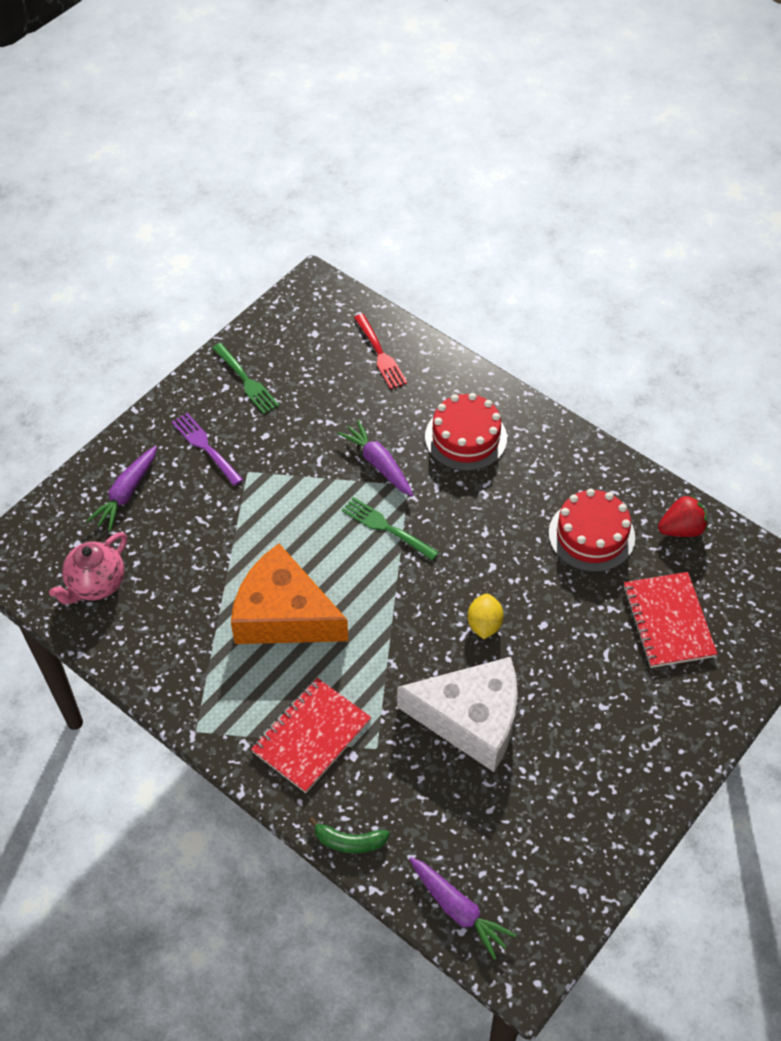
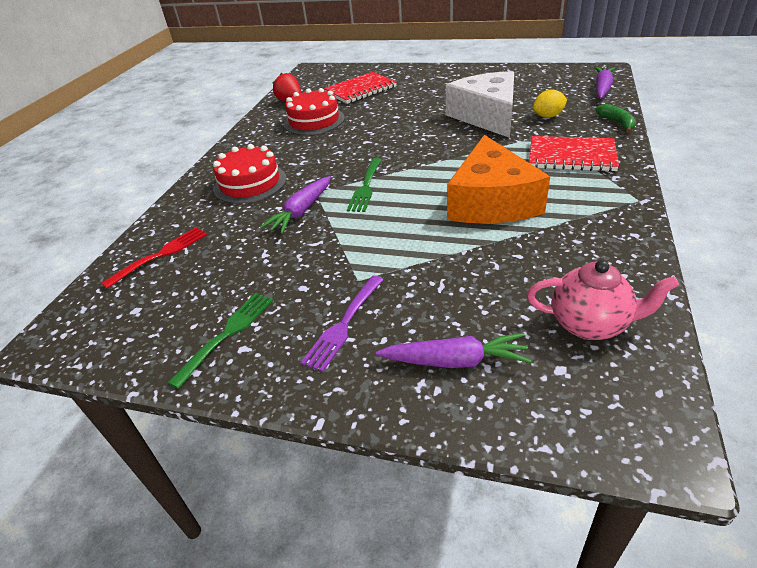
camera: 110 degrees left, 15 degrees down
yellow lemon [468,593,504,639] -> yellow lemon moved to [533,89,567,118]

